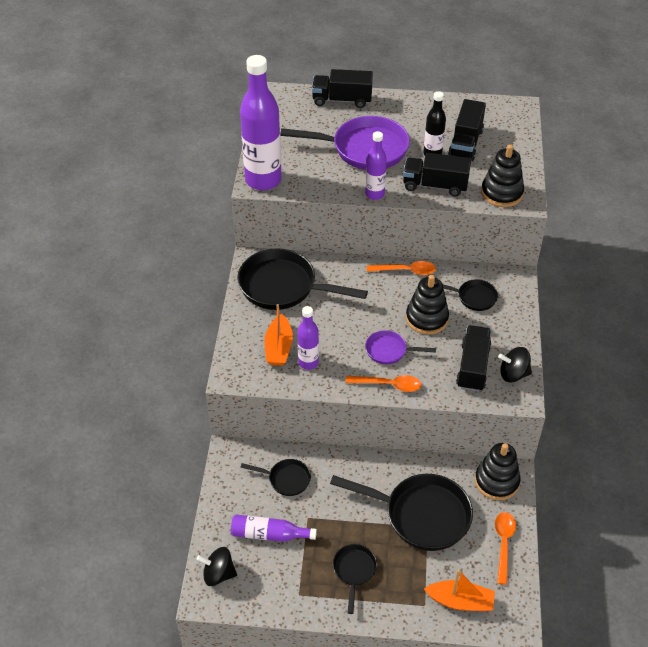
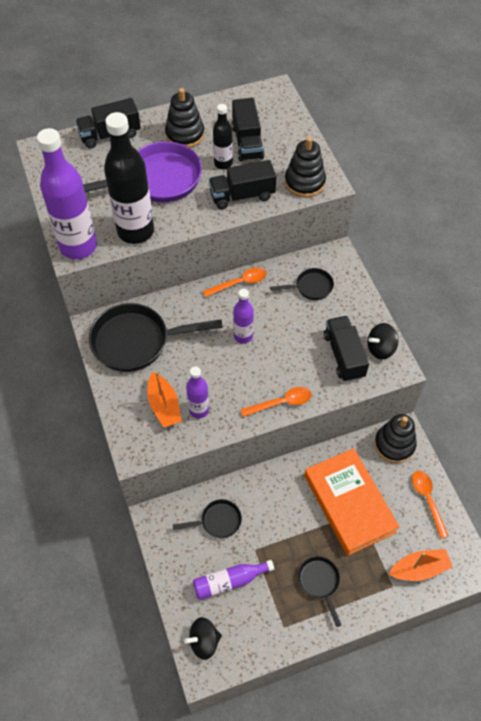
camera: 25 degrees left, 10 degrees up
black pan [330,474,473,551] -> orange book [304,448,400,556]
purple bottle [365,131,387,200] -> purple bottle moved to [233,289,254,344]
purple pan [365,330,436,364] -> none
black stacking toy [406,275,449,335] -> black stacking toy moved to [165,88,204,148]
none -> black bottle [104,112,154,244]

